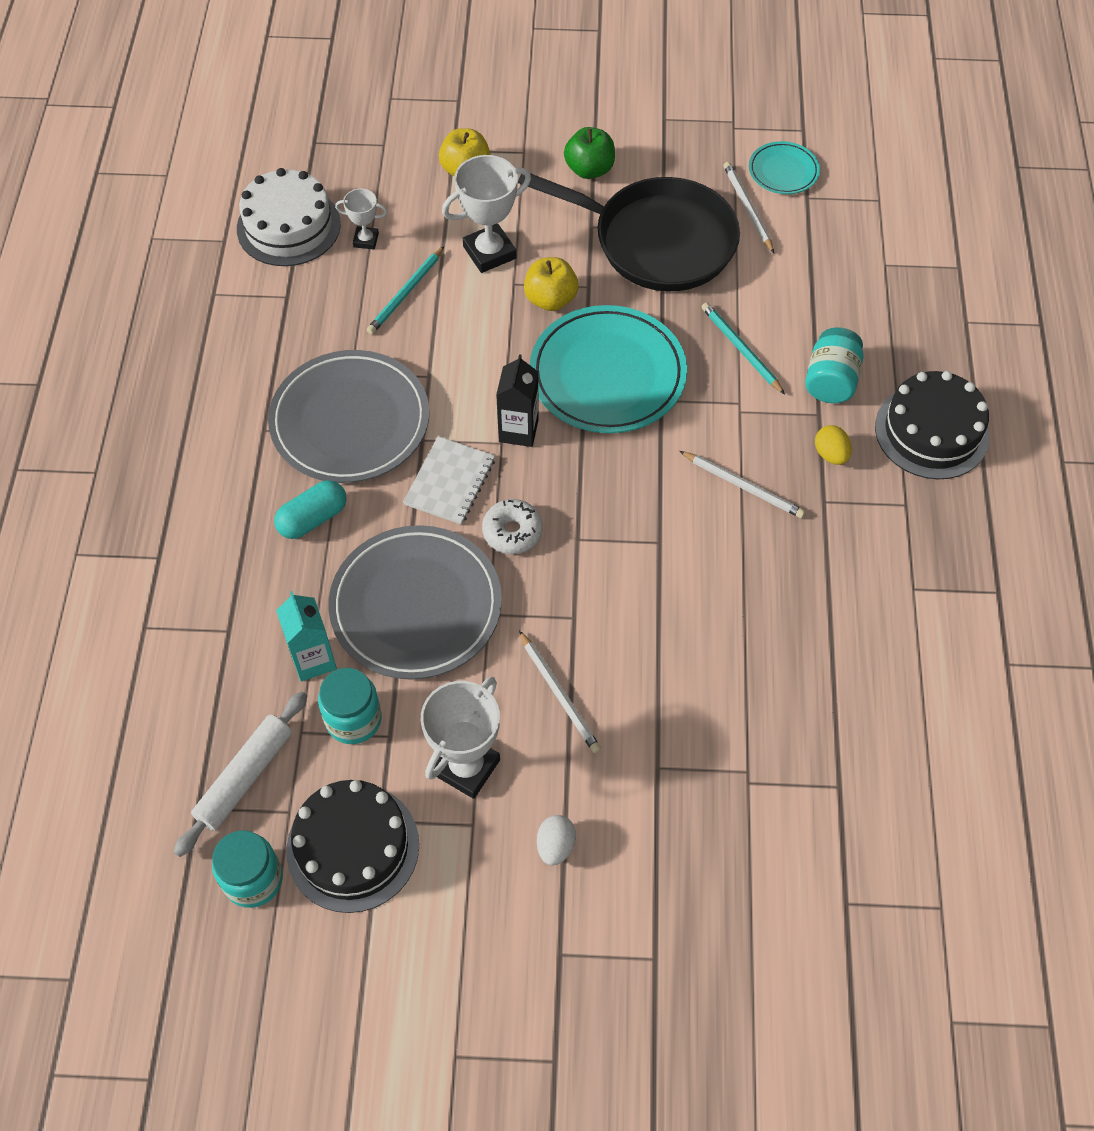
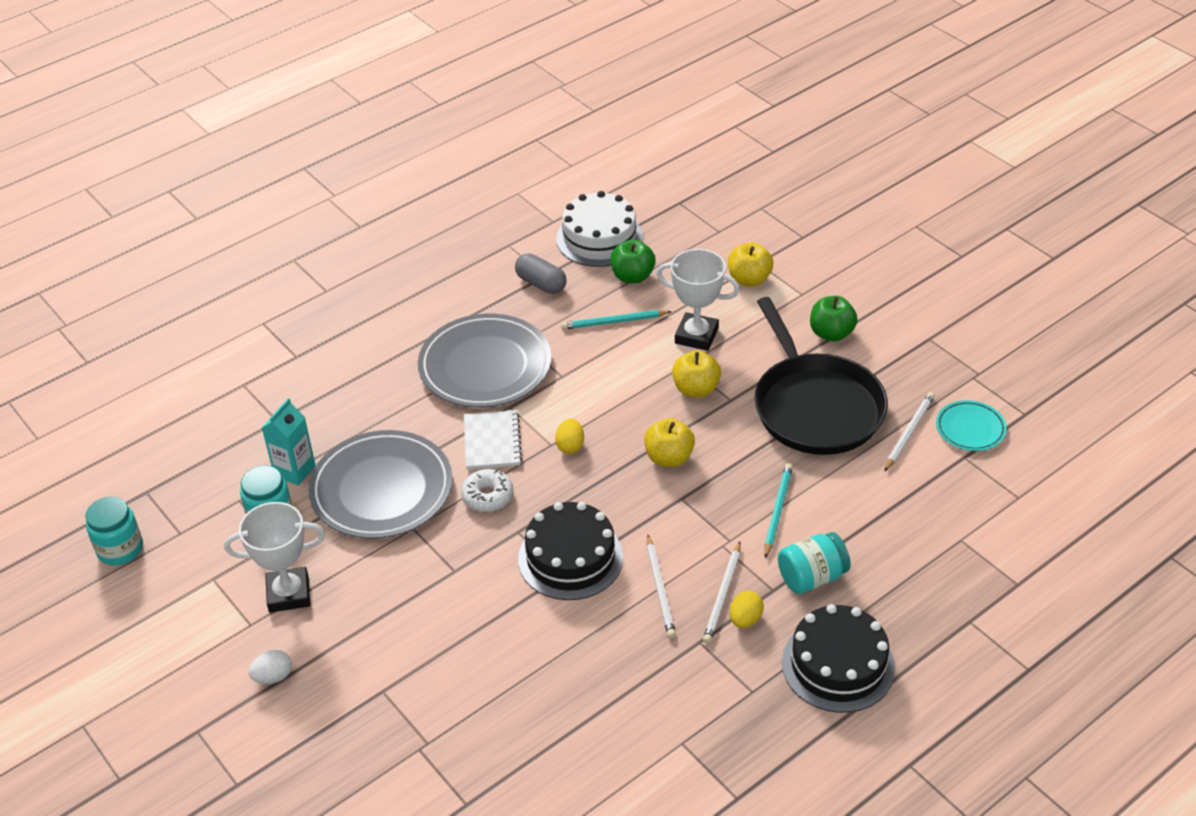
camera: 50 degrees right, 15 degrees down
white rolling pin [174,691,307,857] -> none
turquoise capsule [274,480,346,539] -> none
black cake [286,780,419,913] -> black cake moved to [518,502,623,600]
white trophy [335,188,387,249] -> green apple [610,239,656,284]
white notebook [403,436,495,525] -> white notebook turned 75 degrees counterclockwise [464,410,522,469]
black carton [496,354,539,447] -> yellow egg [555,419,584,454]
white pencil [519,631,601,753] -> white pencil moved to [703,542,741,644]
turquoise plate [530,305,687,433] -> yellow apple [644,418,695,467]
none -> grey capsule [515,253,567,294]

